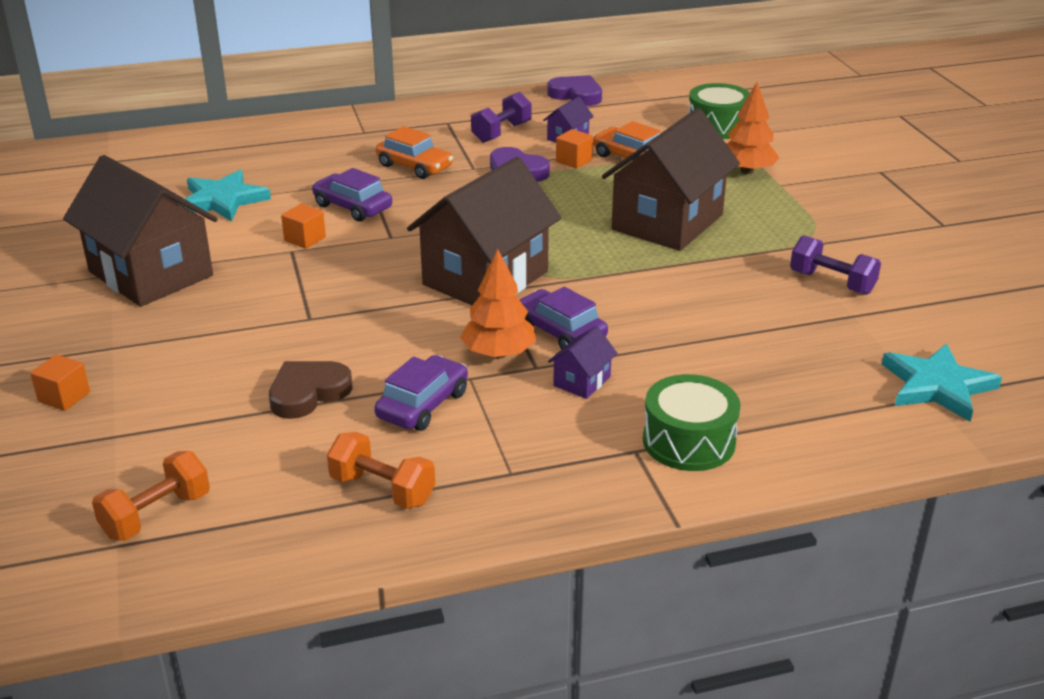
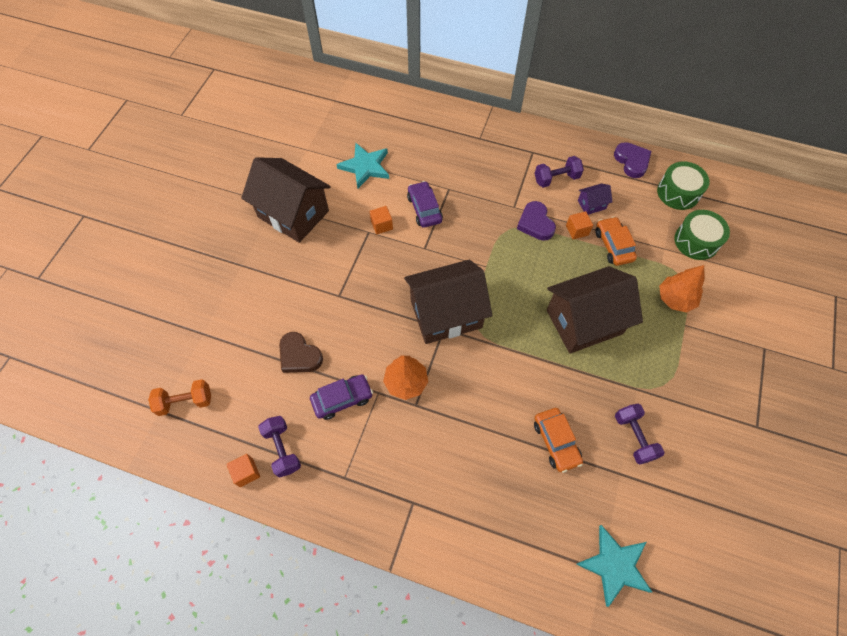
camera: 35 degrees right, 30 degrees up
orange cube [30,354,90,411] -> orange cube moved to [226,454,260,487]
brown house [63,155,218,307] -> brown house turned 45 degrees counterclockwise [241,157,331,243]
brown heart [269,361,353,419] -> brown heart turned 135 degrees counterclockwise [279,332,323,373]
orange dumbbell [327,432,435,509] -> purple dumbbell [258,416,301,478]
orange car [376,126,453,179] -> orange car moved to [534,408,583,473]
purple car [519,287,608,350] -> none
purple house [548,326,618,399] -> none
green drum [643,374,741,471] -> green drum moved to [657,162,709,210]

